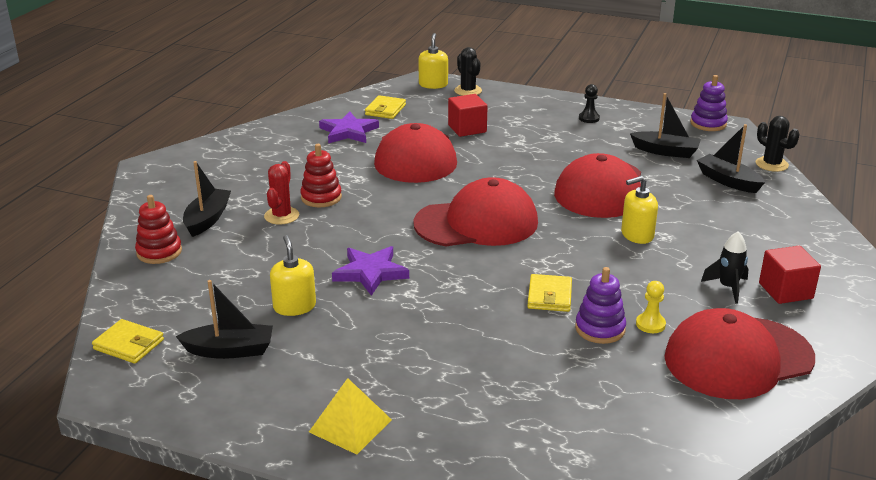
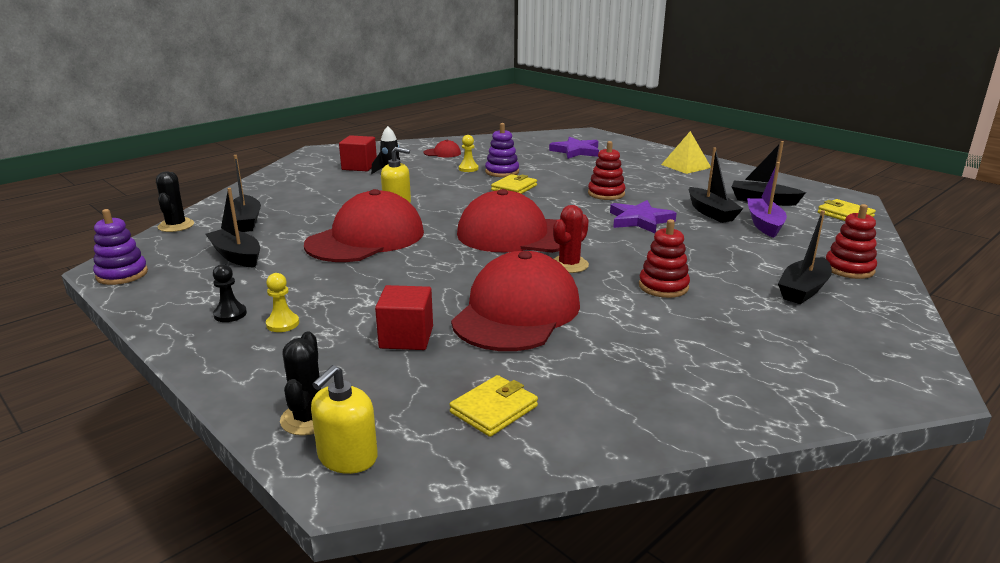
camera: 155 degrees left, 5 degrees down
red cactus [264,161,299,225] -> red cactus moved to [553,205,589,273]
yellow soap dispenser [270,235,316,316] -> black boat [689,148,743,223]
purple star [319,111,379,144] -> purple star moved to [549,137,599,159]
red cap [664,308,815,399] -> red cap [423,140,461,157], size x0.41
none -> yellow pawn [266,273,299,332]
none -> red stacking toy [588,141,625,200]
none -> purple boat [747,162,787,238]

